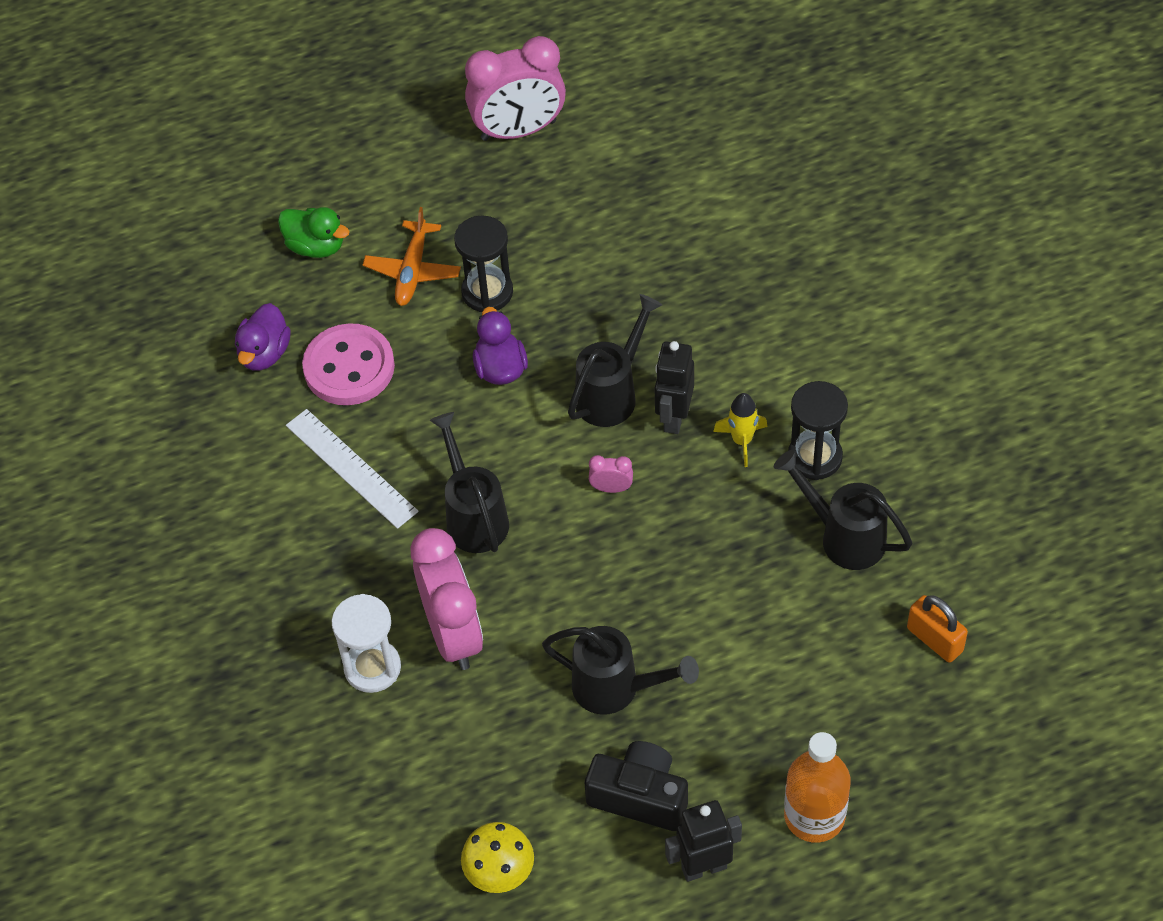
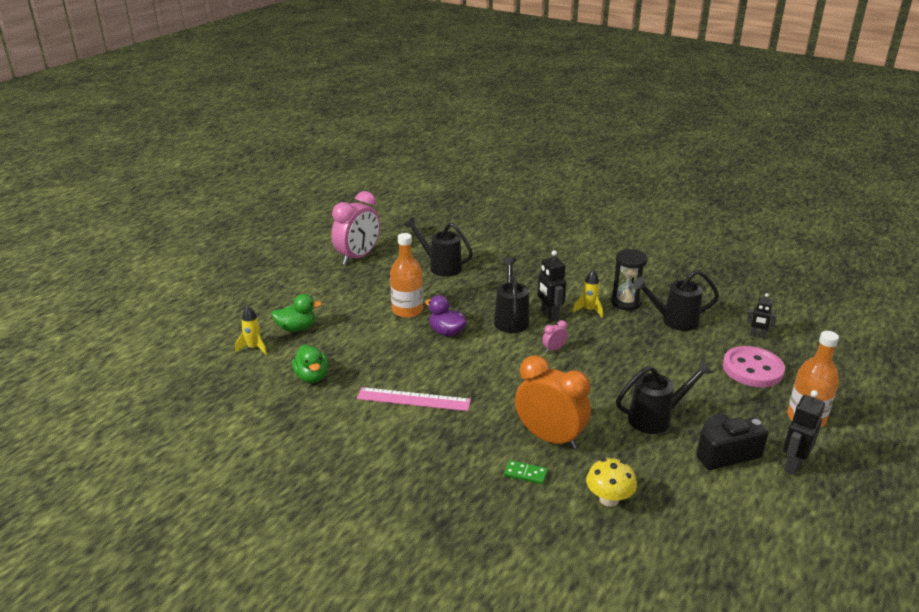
camera: 40 degrees left, 25 degrees down
purple duck [235,303,291,371] -> green duck [292,345,328,383]
white ruler [286,409,419,529] -> pink ruler [357,387,471,411]
pink button [302,323,395,405] -> pink button moved to [723,346,785,387]
white hourglass [332,594,401,693] -> green domino [504,460,547,484]
orange plane [363,207,461,306] -> none
pink clock [411,528,483,670] -> orange clock [515,355,591,449]
black watering can [430,412,509,553] -> black watering can moved to [404,217,473,277]
black hourglass [454,215,513,312] -> orange bottle [390,233,423,318]
yellow mushroom [461,822,534,893] -> yellow mushroom moved to [586,458,637,507]
orange padlock [907,595,968,663] -> black robot [747,293,777,339]
none -> yellow rocket [235,305,267,355]

